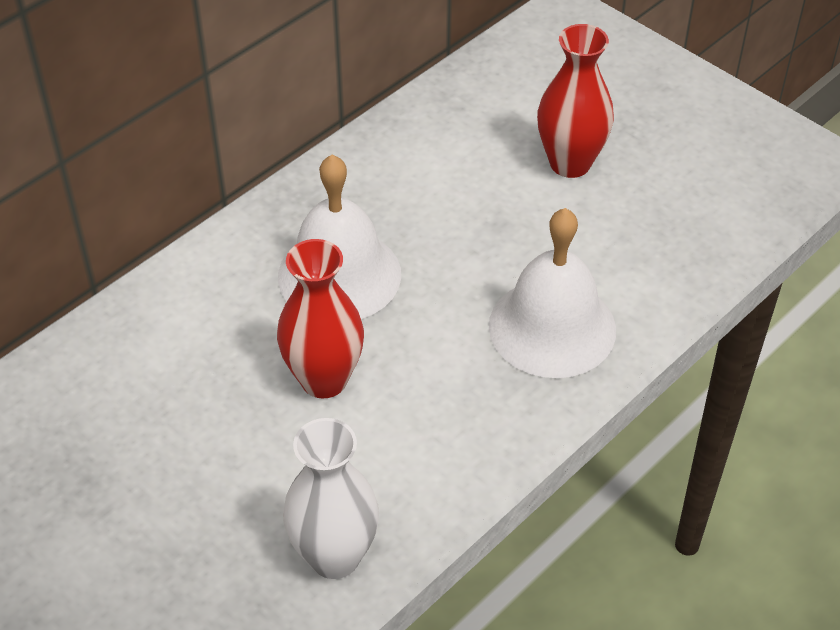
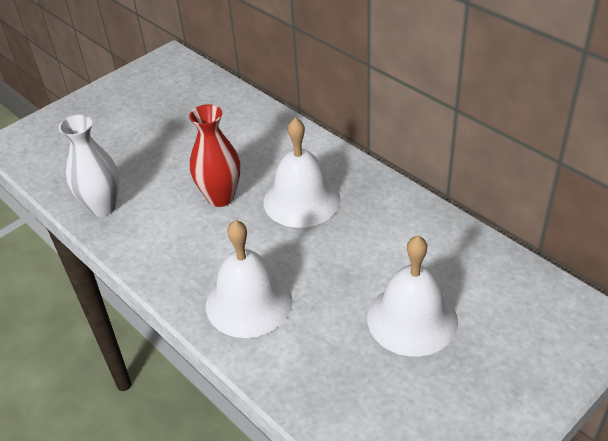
camera: 95 degrees right, 5 degrees down
red vase [537,24,614,178] -> white bell [367,236,458,357]

